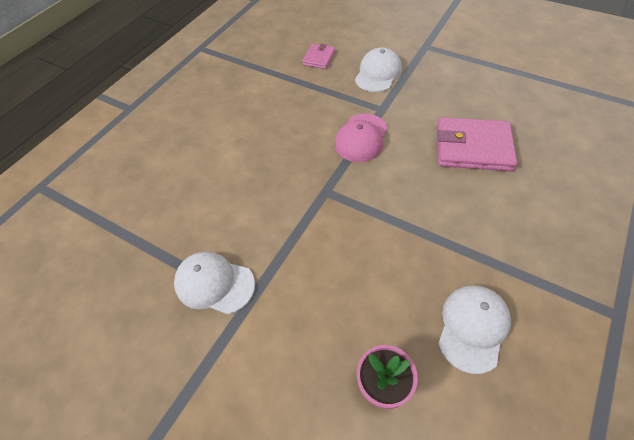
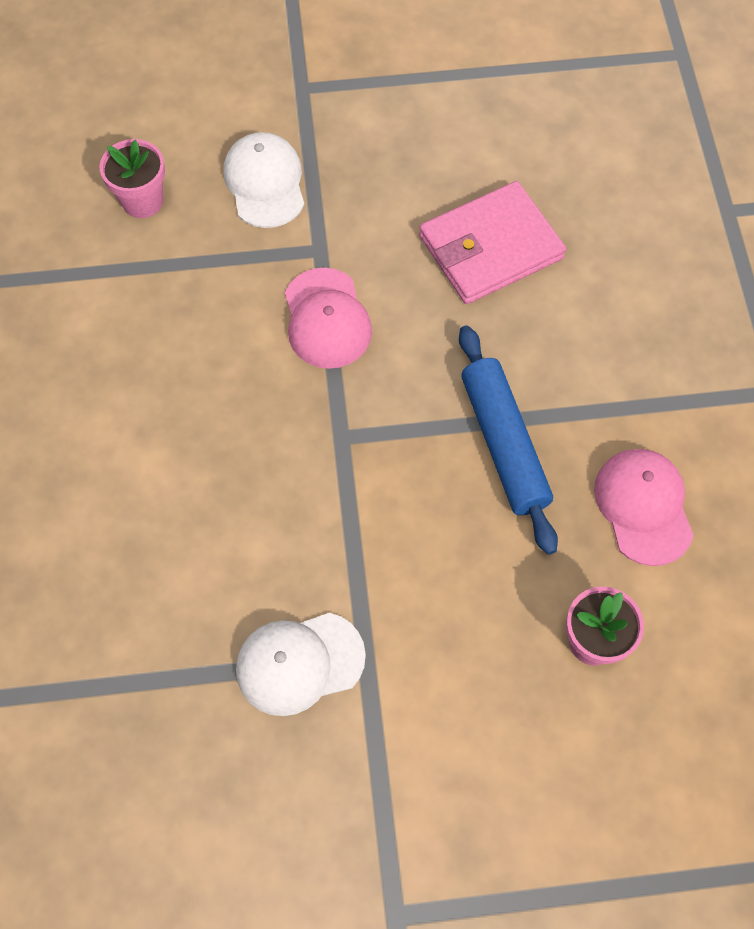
camera: 40 degrees left, 10 degrees up
pink wallet [302,43,335,69] -> pink flower pot [99,139,165,218]
white cap [438,286,511,374] -> pink cap [594,449,694,566]
none -> blue rolling pin [459,325,558,555]

